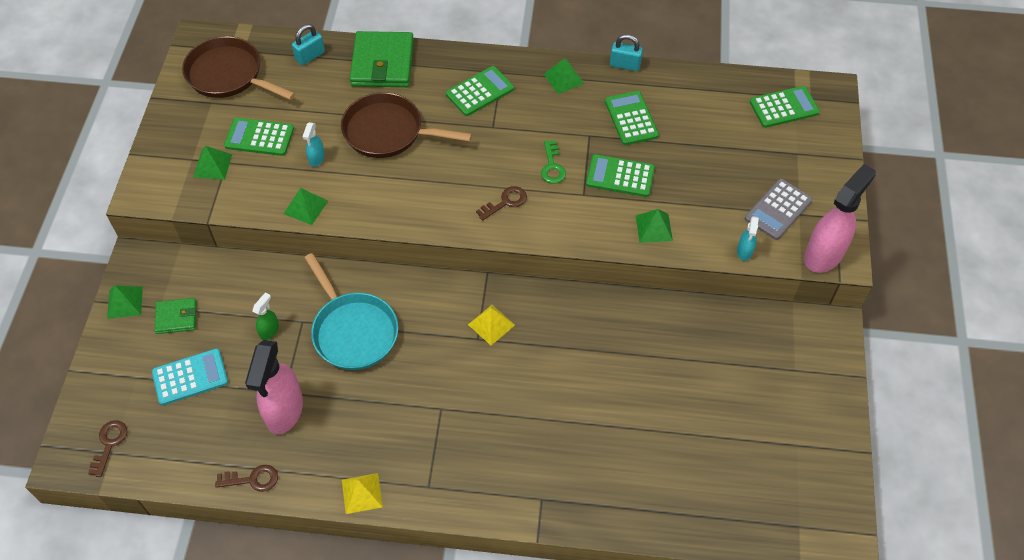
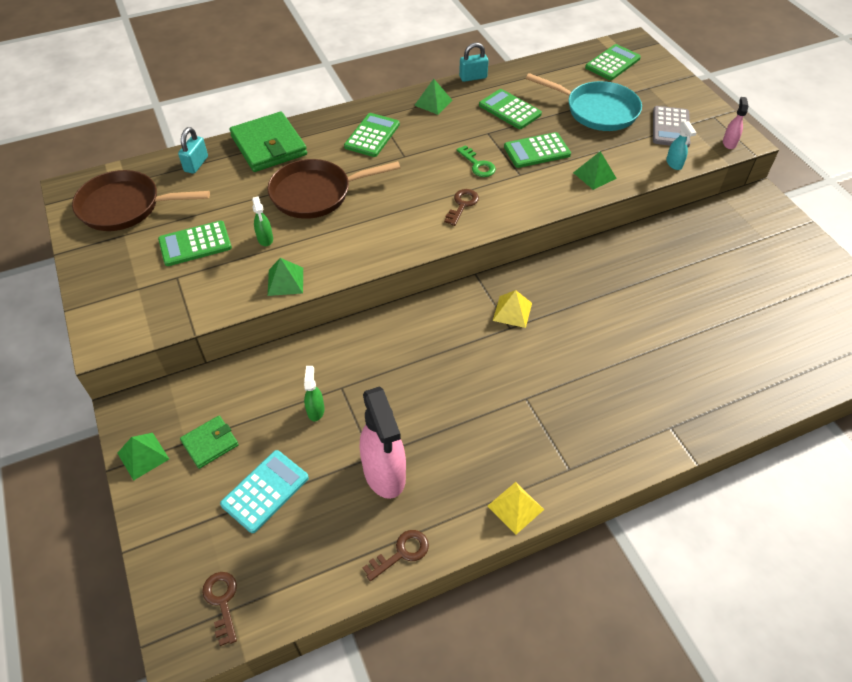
camera: 30 degrees left, 5 degrees down
green pyramid [193,146,232,180] -> none
turquoise spray bottle [302,122,325,167] -> green spray bottle [252,196,273,246]
turquoise pan [304,253,398,370] -> turquoise pan moved to [526,73,642,131]
pink spray bottle [804,164,876,273] -> pink spray bottle [723,97,748,149], size x0.46

